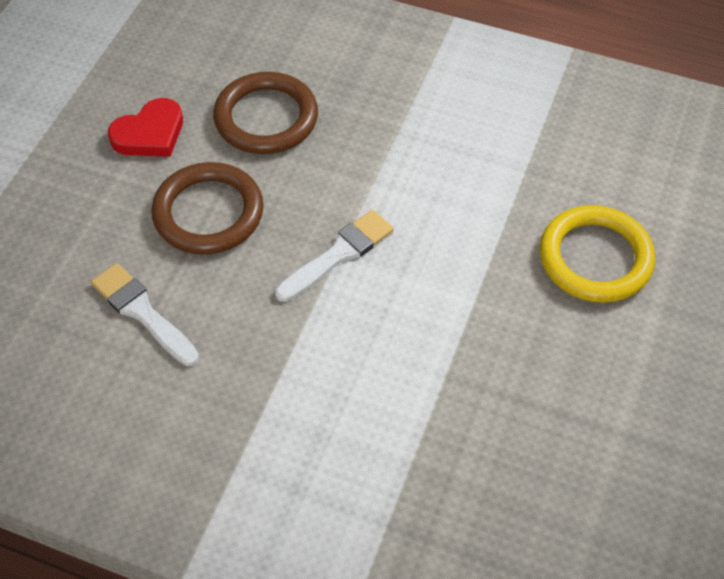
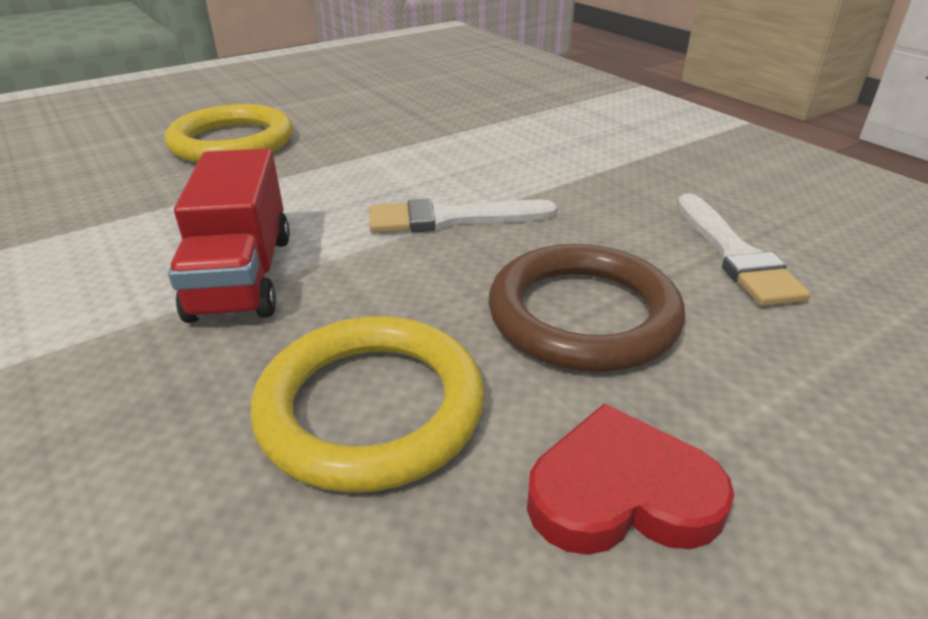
camera: 145 degrees left, 20 degrees down
brown ring [213,72,318,154] -> yellow ring [250,316,485,493]
none -> red truck [168,149,290,323]

